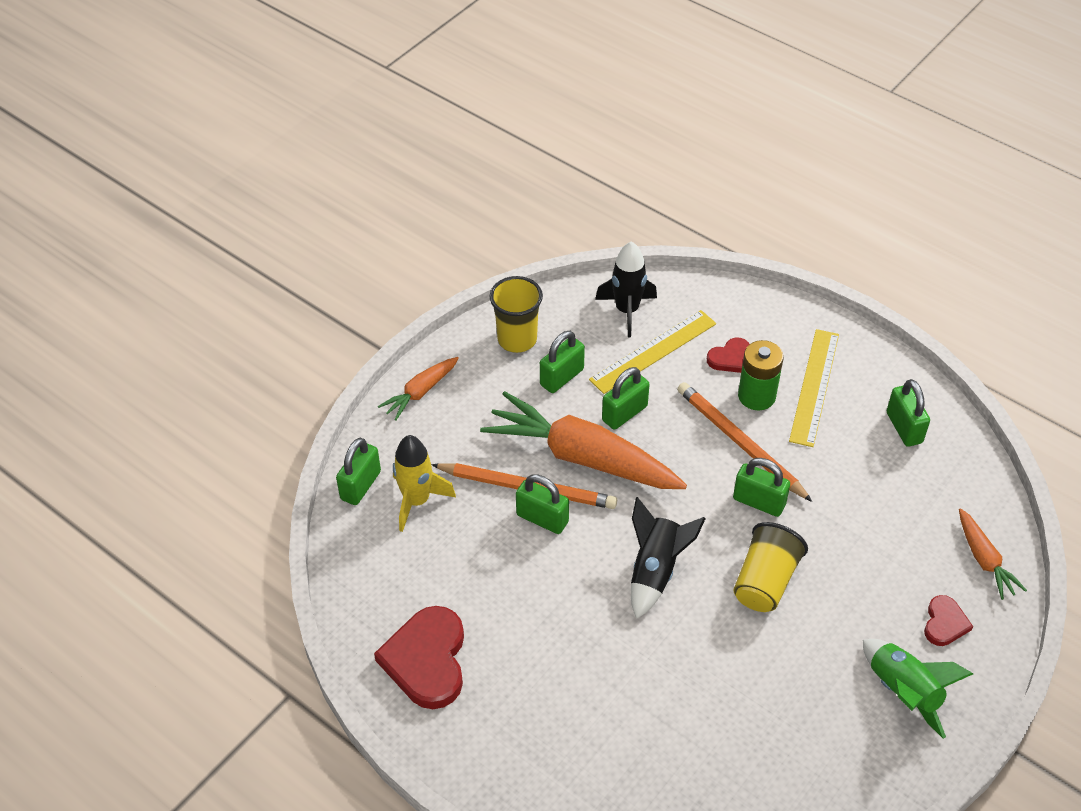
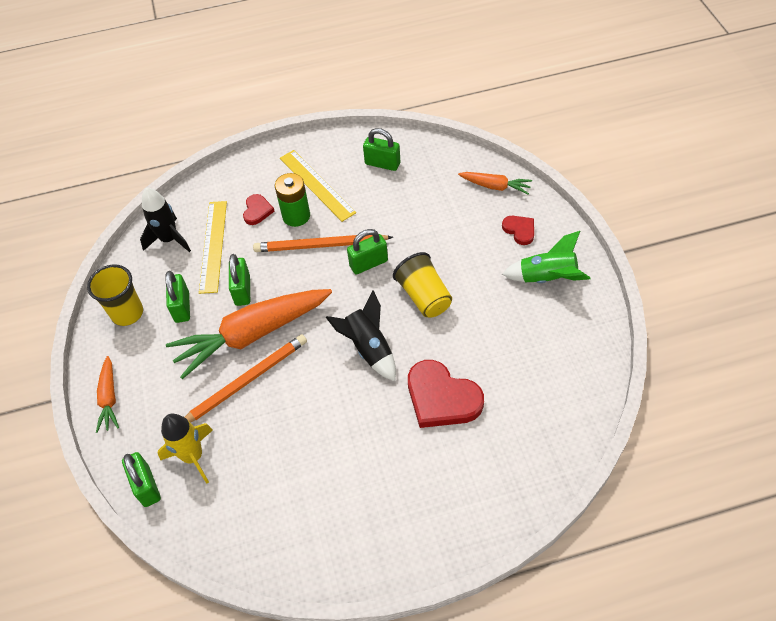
camera: 50 degrees left, 5 degrees up
red heart [374,606,464,709] -> red heart moved to [408,360,484,428]
green padlock [516,474,569,534] -> none

